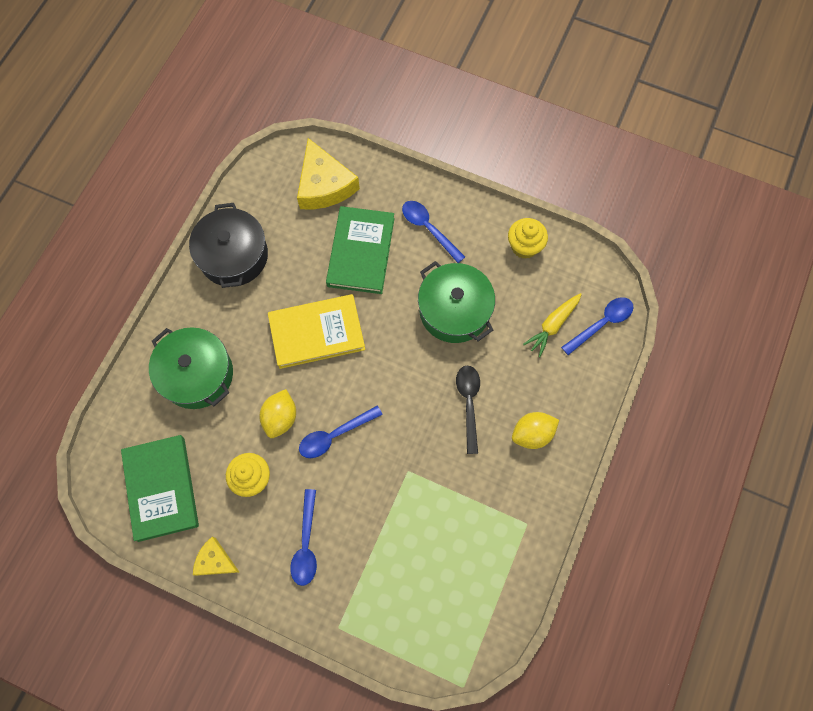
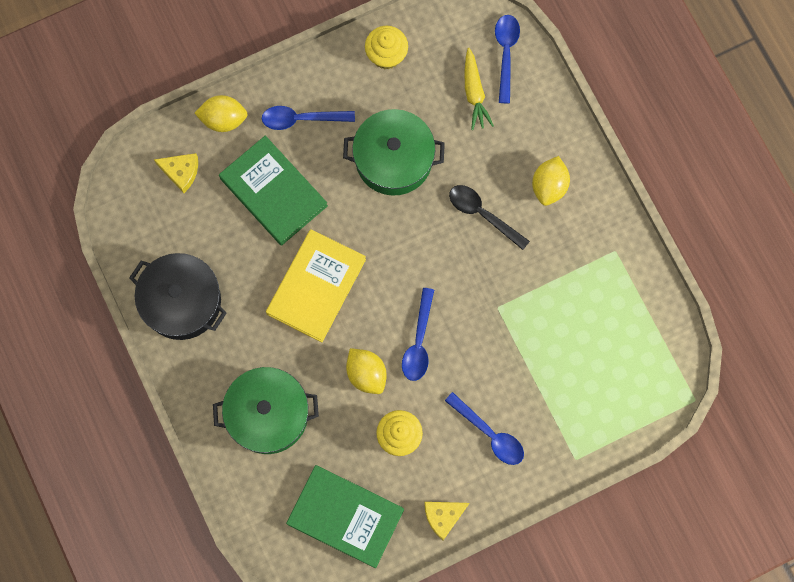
camera: 50 degrees left, 5 degrees up
yellow cheese [297,138,360,210] -> yellow cheese [154,153,198,193], size x0.55
none -> yellow lemon [195,95,248,132]

